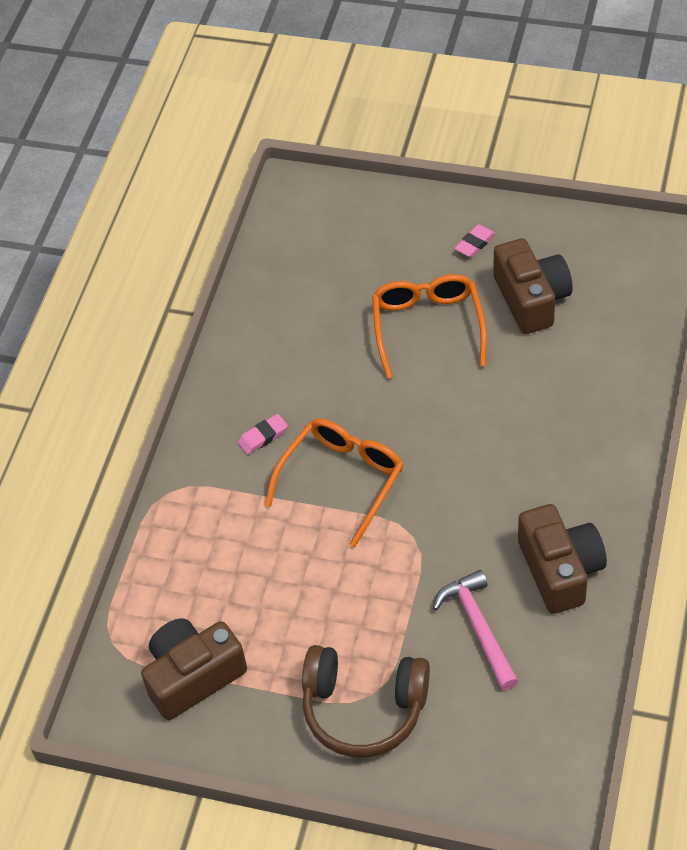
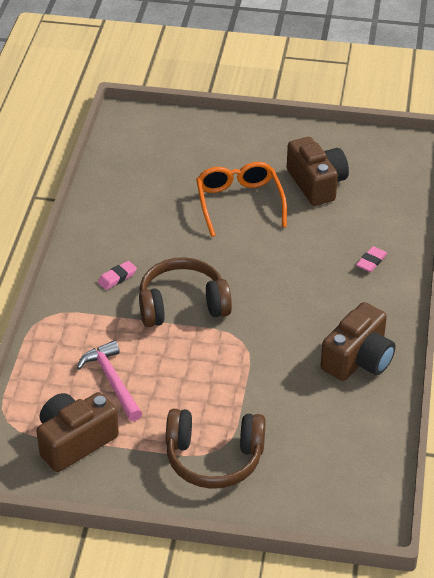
camera: 10 degrees left, 10 degrees down
orange glasses [265,419,403,548] -> brown headphones [139,257,232,327]
pink hammer [433,570,519,690] -> pink hammer moved to [77,340,142,421]
pink eraser [454,225,495,258] -> pink eraser moved to [356,246,387,272]
brown camera [518,504,607,614] -> brown camera turned 60 degrees clockwise [321,302,396,381]

